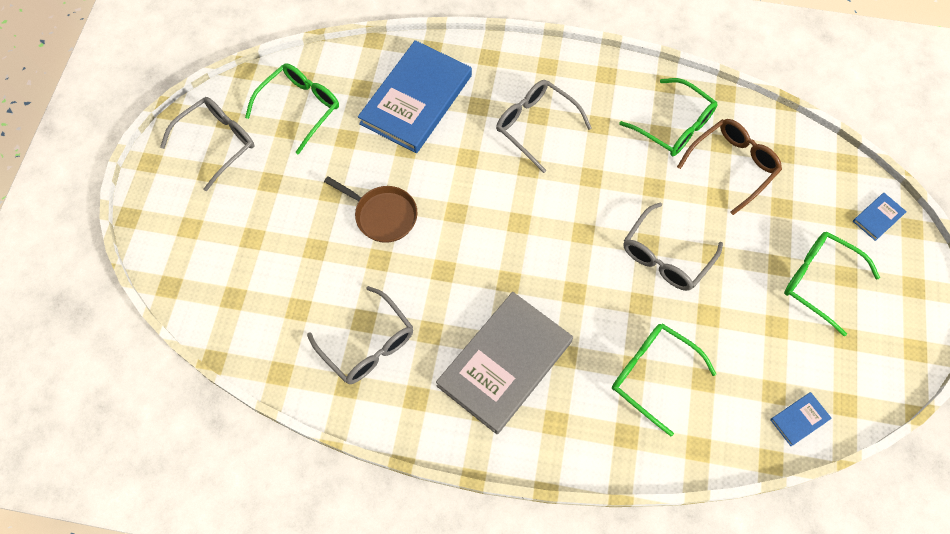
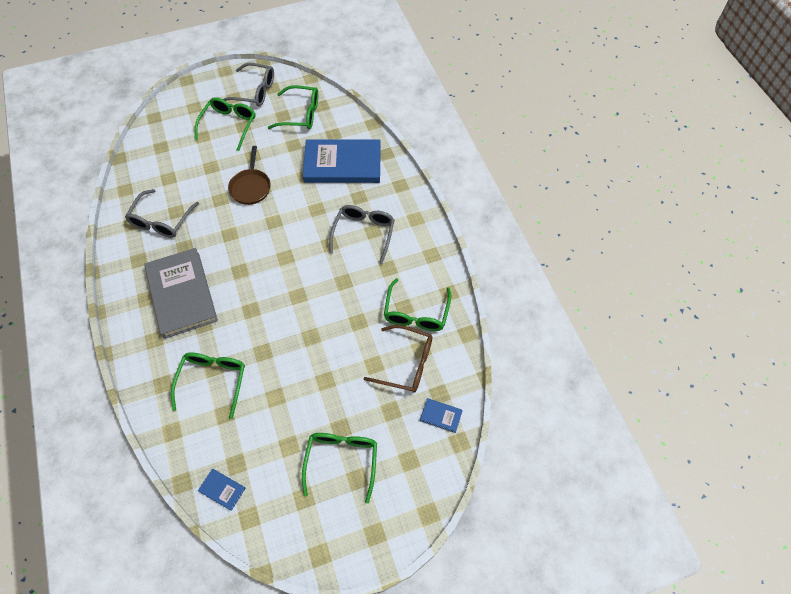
camera: 60 degrees right, 5 degrees down
grey book [436,292,573,434] -> grey book turned 60 degrees clockwise [144,248,218,339]
grey glasses [624,202,723,291] -> none
blue book [853,193,907,241] -> blue book moved to [420,398,463,433]
none -> green glasses [195,97,256,151]

